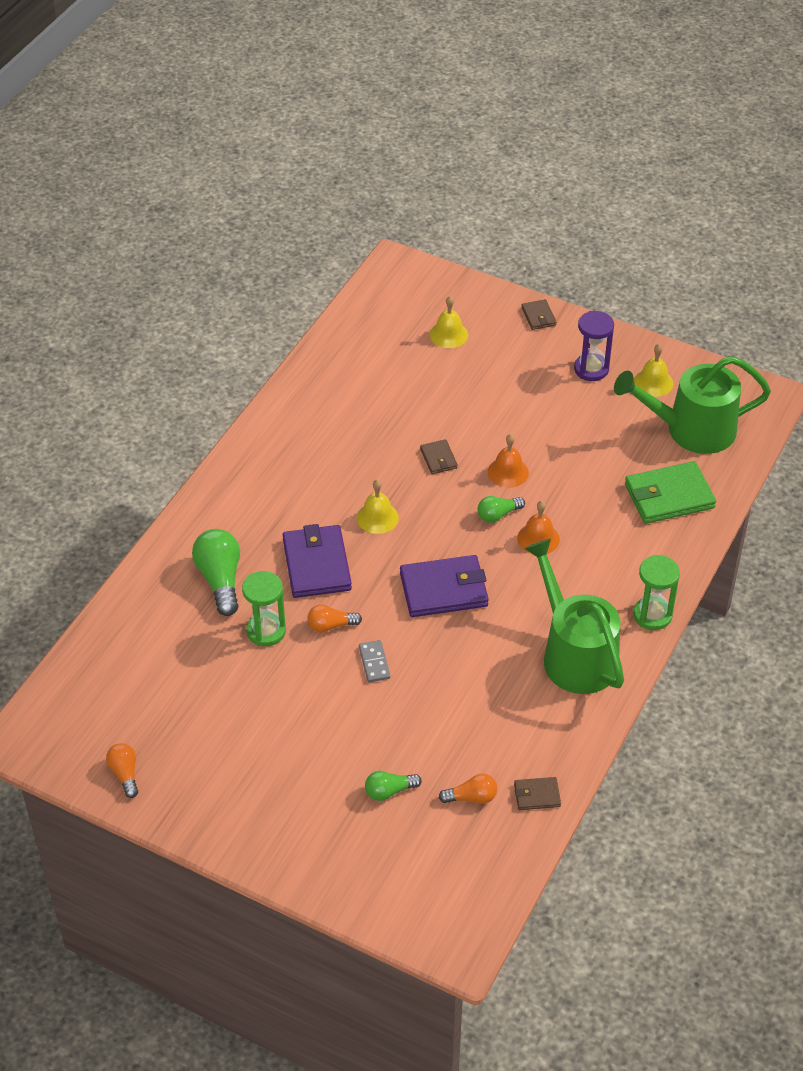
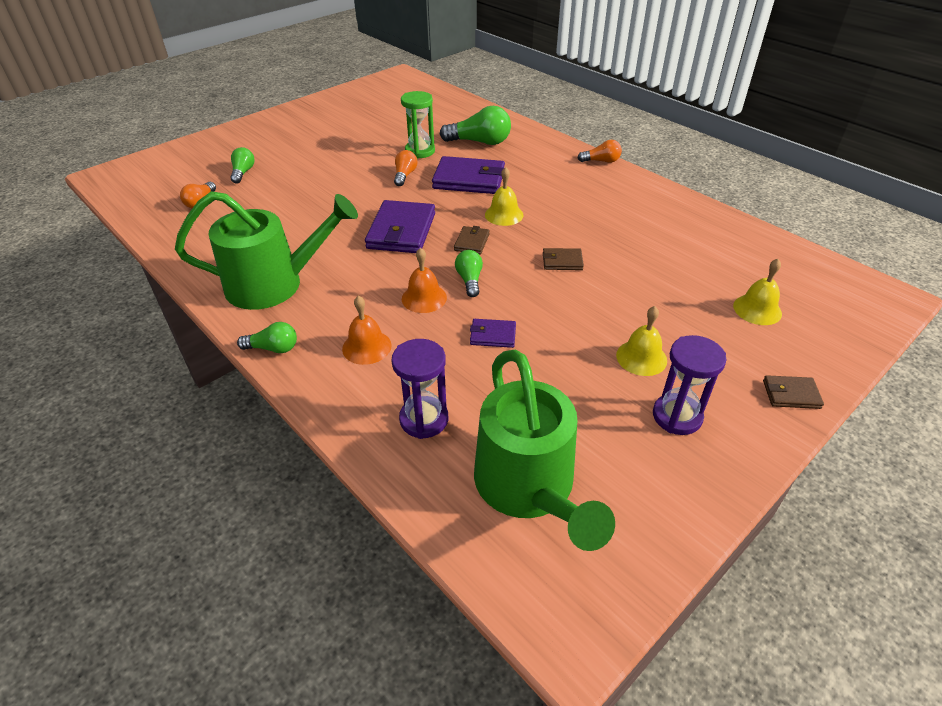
camera: 110 degrees right, 5 degrees down
orange light bulb [106,743,138,798] -> orange light bulb moved to [578,140,622,163]
grey domino [359,640,390,682] -> none
orange bell [488,434,529,488] -> orange bell moved to [342,296,392,365]
brown wallet [514,777,561,810] -> brown wallet moved to [454,226,490,255]
green watering can [614,356,771,454] -> green watering can turned 150 degrees clockwise [474,350,615,551]
green wallet [625,461,716,524] -> purple hourglass [392,339,448,439]
green hourglass [633,555,680,630] -> green light bulb [237,322,297,353]
yellow bell [634,344,673,397] -> yellow bell moved to [616,306,667,376]
none -> purple wallet [470,319,516,348]

